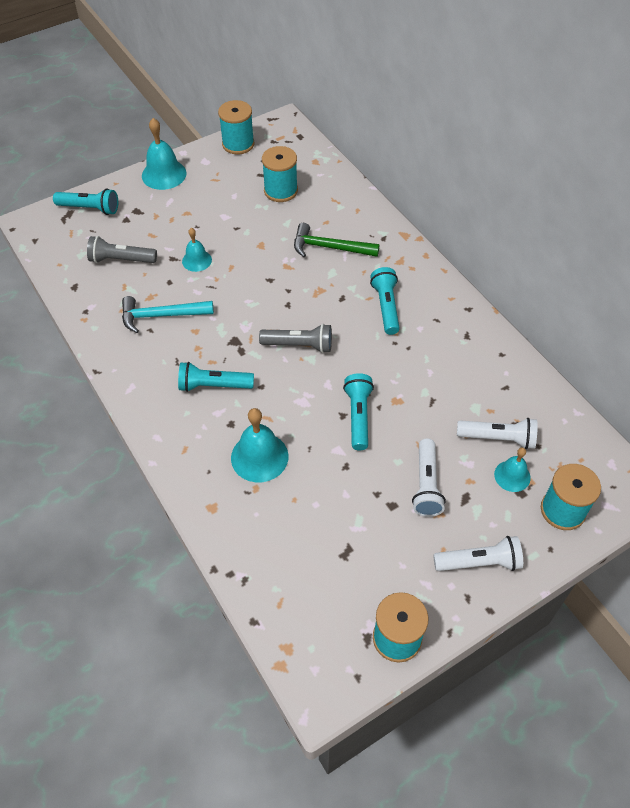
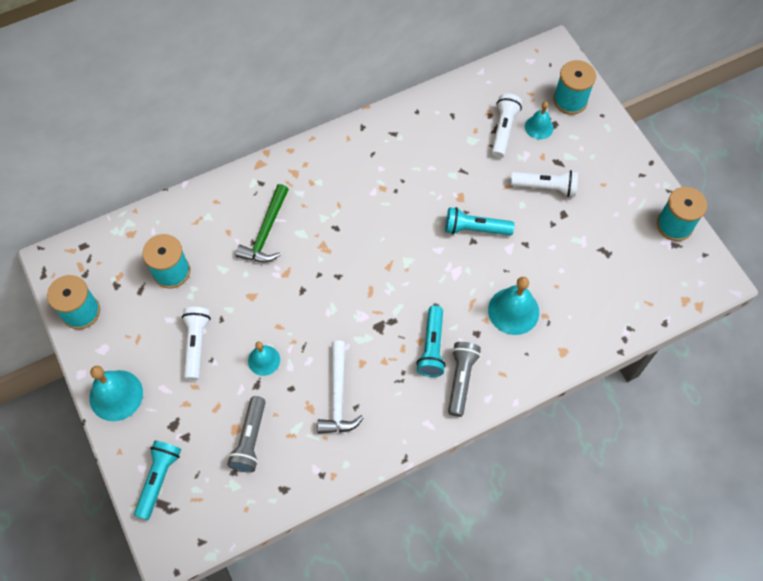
camera: 85 degrees left, 10 degrees up
turquoise hammer [122,296,214,333] -> white hammer [317,341,364,434]
grey flashlight [259,324,332,353] -> grey flashlight moved to [448,342,481,417]
turquoise flashlight [370,267,400,335] -> none
white flashlight [433,536,523,571] -> white flashlight moved to [182,307,211,380]

